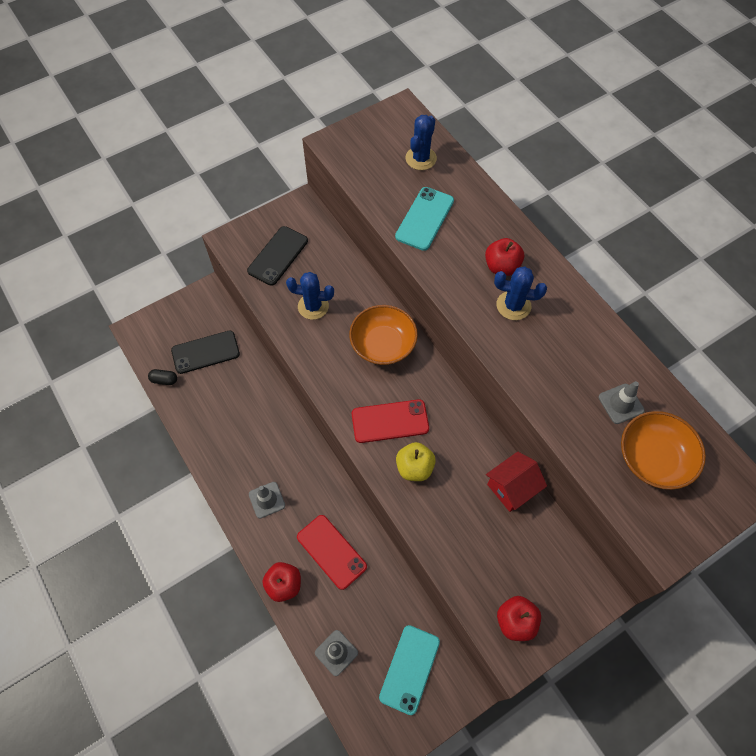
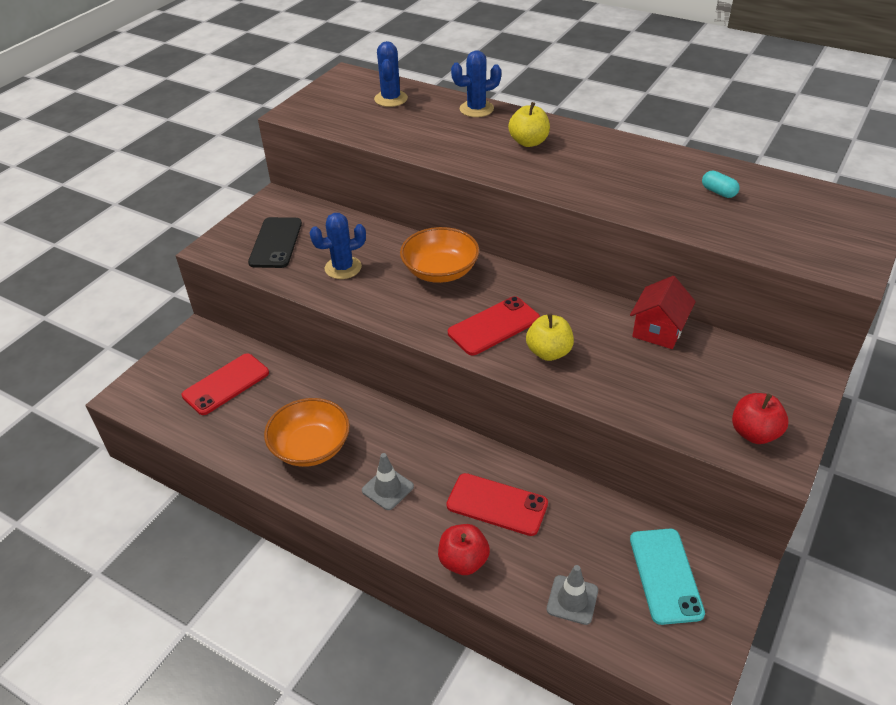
camera: 25 degrees left, 20 degrees down
black capsule [148,369,177,385] -> none
black phone [171,331,240,374] -> red phone [182,353,269,415]
turquoise phone [395,187,454,251] -> none
red apple [485,238,524,276] -> yellow apple [508,102,550,147]
blue cactus [494,267,547,320] -> blue cactus moved to [451,51,501,117]
grey traffic cone [598,381,645,424] -> turquoise capsule [702,171,740,198]
orange bowl [621,411,706,490] -> orange bowl moved to [264,398,350,467]

